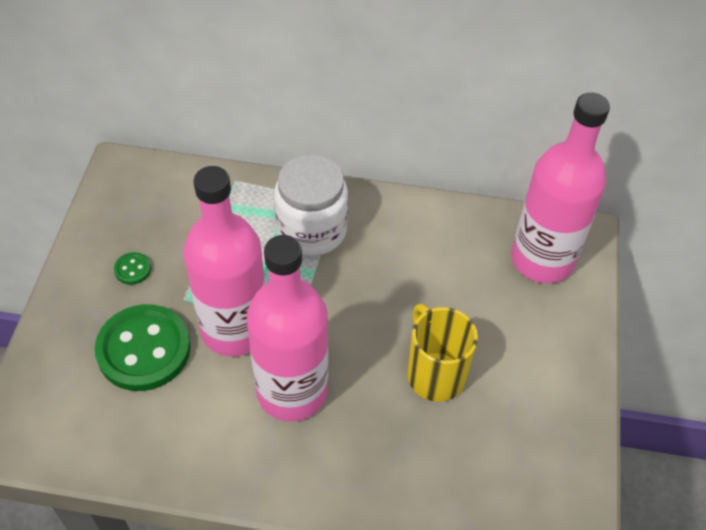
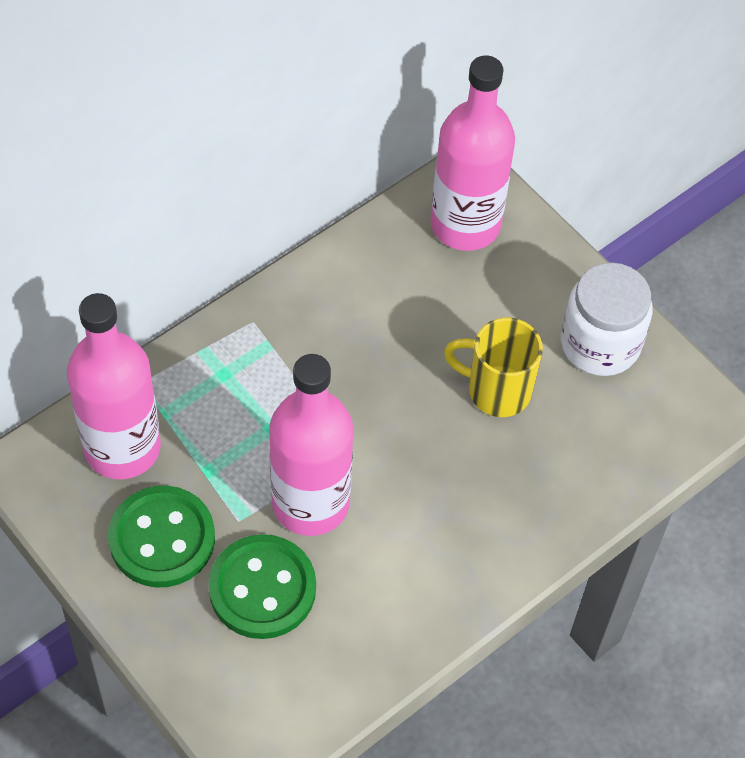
camera: 50 degrees left, 5 degrees up
green button [114,252,151,285] -> green button [108,486,215,588], size x2.41
pink bottle [247,235,328,421] -> pink bottle moved to [67,293,161,479]
white jar [274,155,348,256] -> white jar moved to [561,262,653,376]

